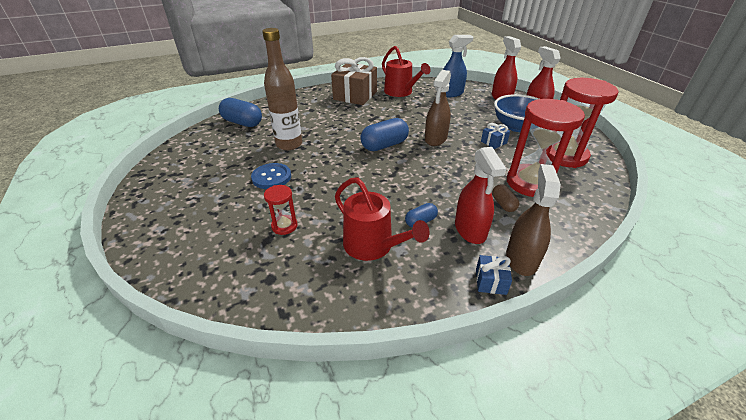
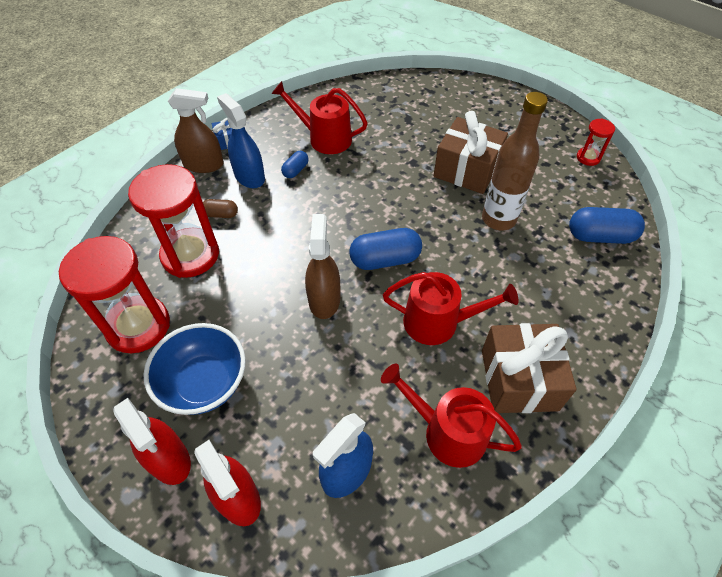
camera: 155 degrees right, 15 degrees up
blue button [251,163,291,189] -> brown gift [434,111,508,194]
red hourglass [264,185,297,235] -> red hourglass moved to [577,118,615,166]
blue capsule [360,118,409,151] -> blue capsule turned 45 degrees clockwise [349,228,422,270]
red spray bottle [455,147,506,244] -> blue spray bottle [217,93,265,188]
blue gift [481,123,510,149] -> none
brown capsule [492,184,519,212] -> brown capsule turned 45 degrees counterclockwise [203,199,238,218]
brown spray bottle [506,164,561,276] -> brown spray bottle turned 75 degrees counterclockwise [168,88,224,173]
none -> red watering can [383,272,518,345]

